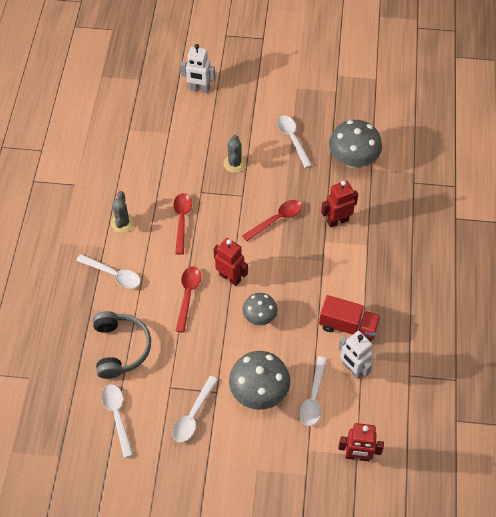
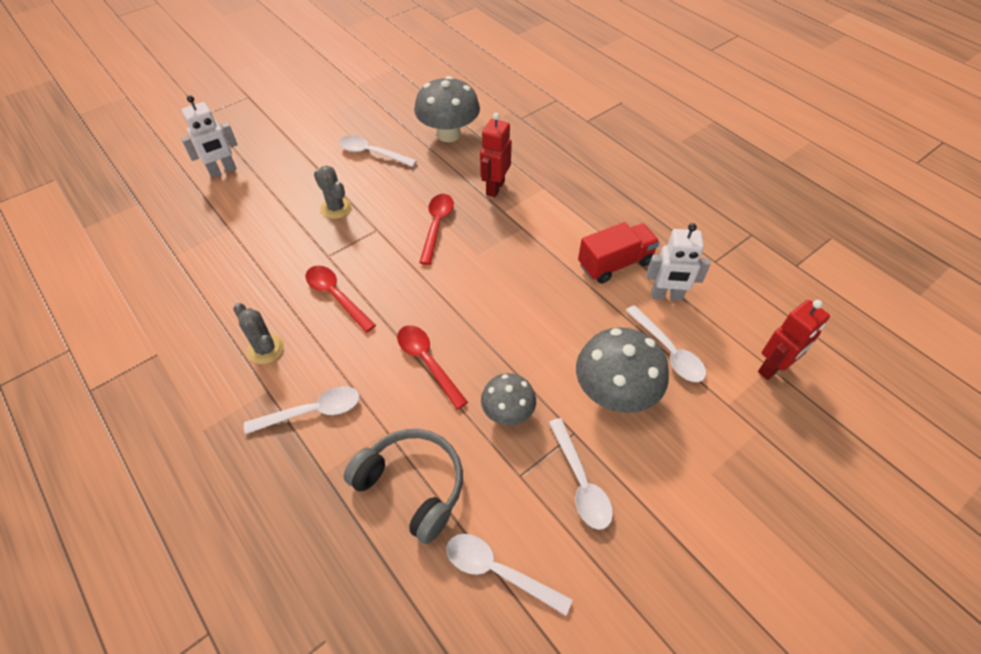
camera: 45 degrees left, 5 degrees down
red robot [214,238,248,286] -> none
grey mushroom [243,293,278,325] -> grey mushroom moved to [481,373,536,425]

